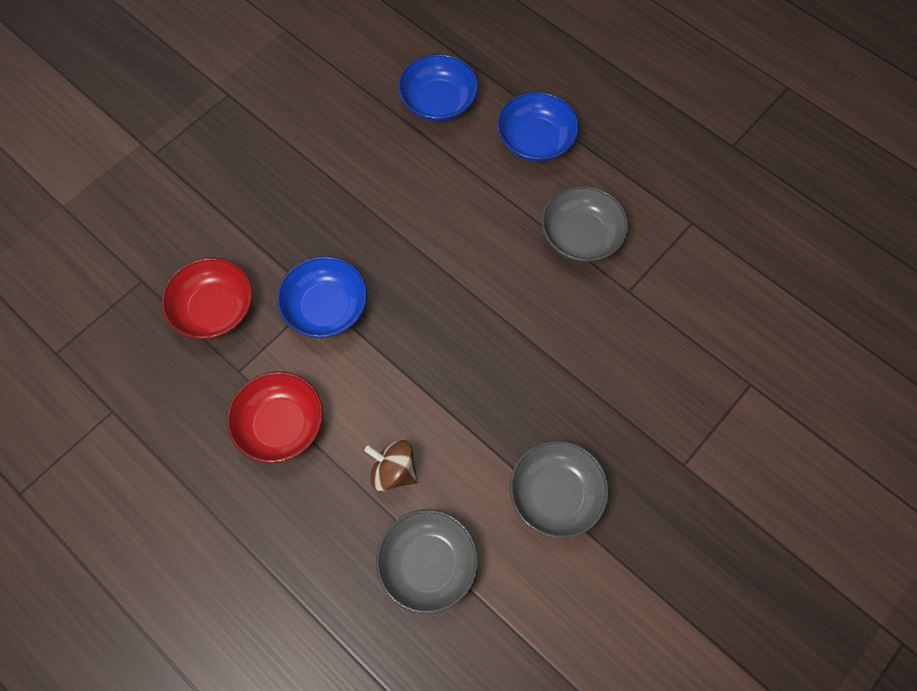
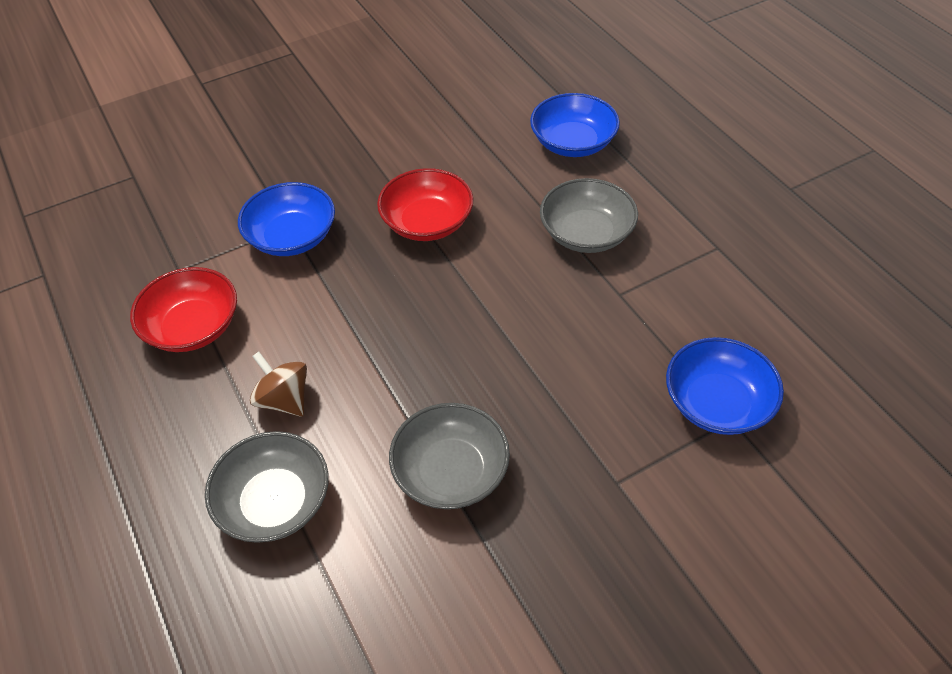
camera: 20 degrees right, 15 degrees down
red bowl [162,257,253,339] -> red bowl moved to [377,168,473,241]
blue bowl [398,54,478,122] -> blue bowl moved to [666,337,784,435]

